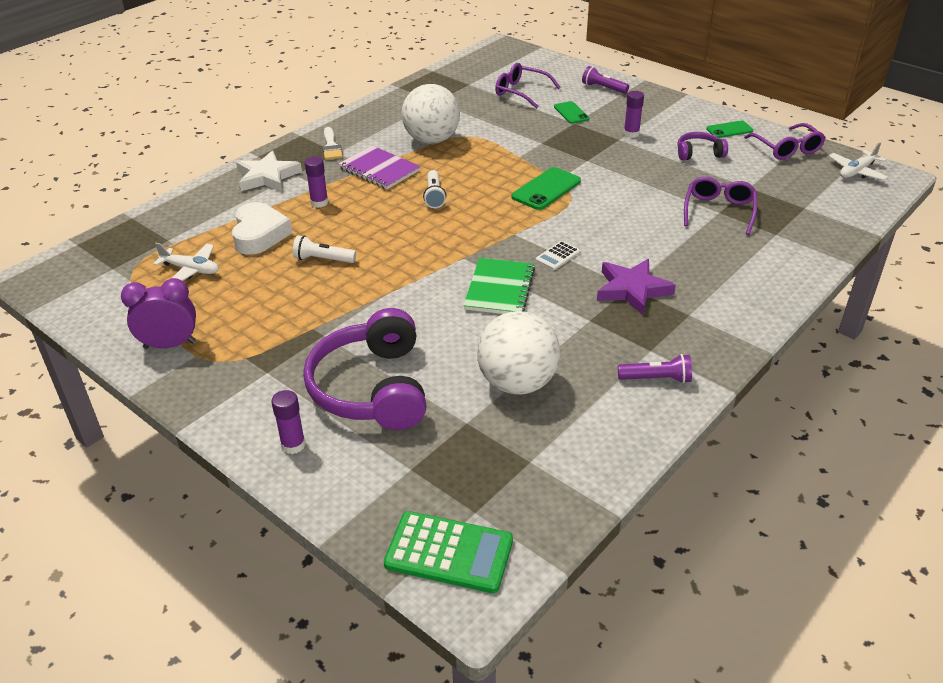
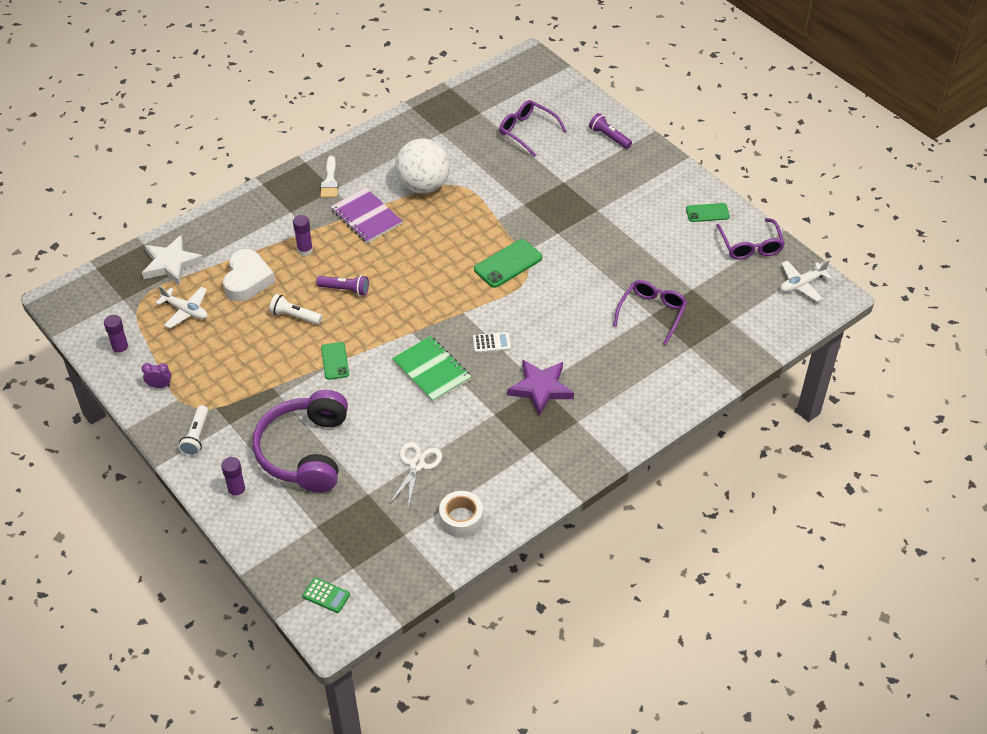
camera: 10 degrees right, 10 degrees up
purple clock [121,278,196,349] -> purple clock [142,363,171,388], size x0.53
white star [236,151,302,192] -> white star moved to [142,235,204,286]
green calculator [384,511,513,593] -> green calculator [302,577,350,613], size x0.51
white flashlight [423,170,446,208] -> white flashlight moved to [179,405,208,456]
green notebook [463,258,535,314] -> green notebook turned 60 degrees counterclockwise [392,336,471,402]
white ball [477,311,560,395] -> white scissors [390,442,442,509]
white calculator [535,241,580,270] -> white calculator turned 150 degrees counterclockwise [473,332,511,353]
green phone [554,101,589,124] -> green phone moved to [321,342,349,380]
purple flashlight [618,354,692,383] -> purple flashlight moved to [316,275,369,296]
purple glue stick [624,91,644,138] -> purple glue stick moved to [104,315,130,357]
purple headphones [677,132,728,160] -> none
none -> white tape [439,491,483,538]

